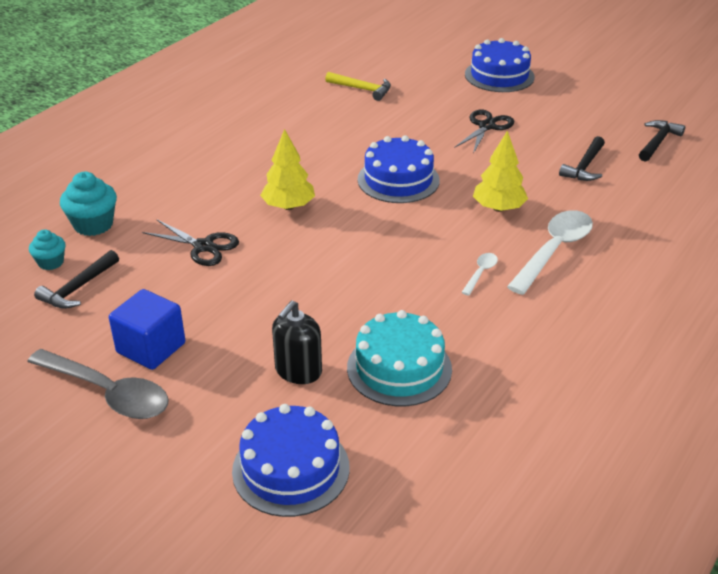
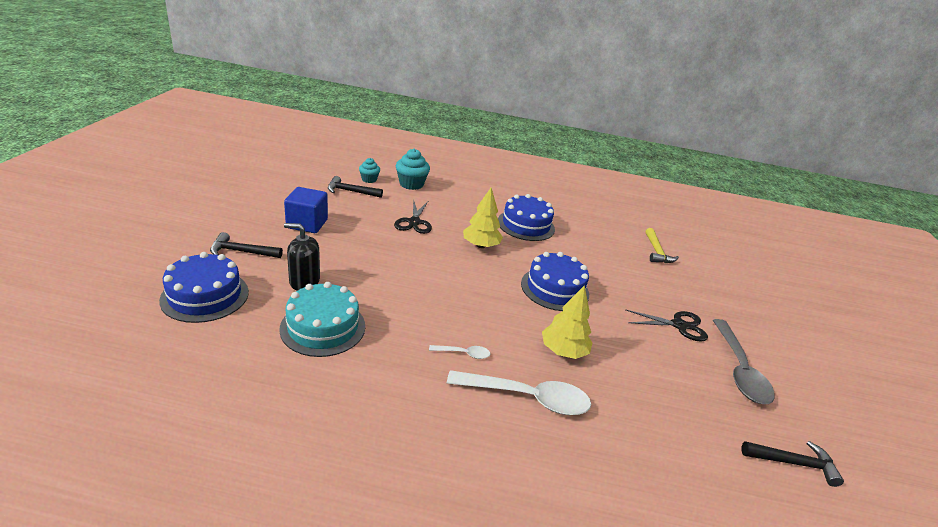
camera: 60 degrees right, 5 degrees down
grey spoon [27,349,169,419] -> grey spoon moved to [713,319,775,404]
blue cake [465,38,535,92] -> blue cake moved to [498,194,555,241]
black hammer [559,136,605,181] -> black hammer moved to [210,232,283,258]

